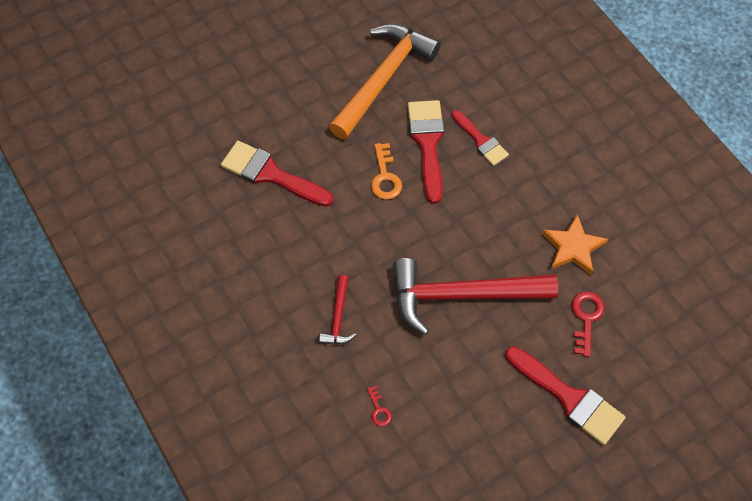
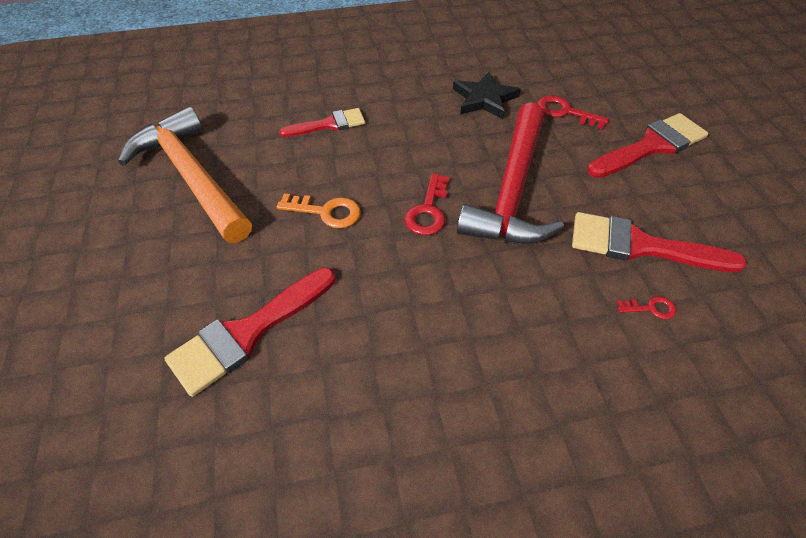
camera: 70 degrees left, 10 degrees down
red hammer [319,275,356,345] -> none
red brush [408,100,444,204] -> red brush moved to [572,212,747,272]
orange star [542,214,608,275] -> black star [453,72,521,119]
none -> red key [405,173,449,235]

